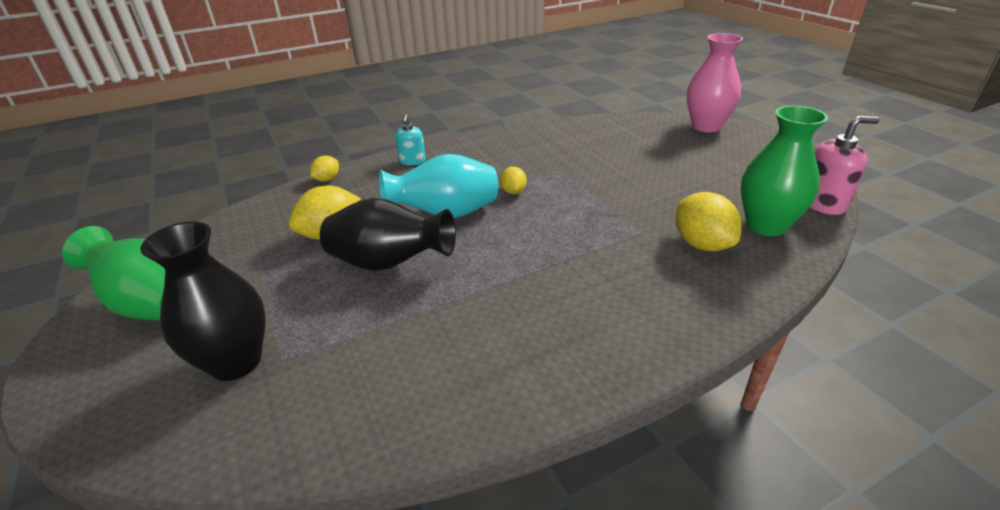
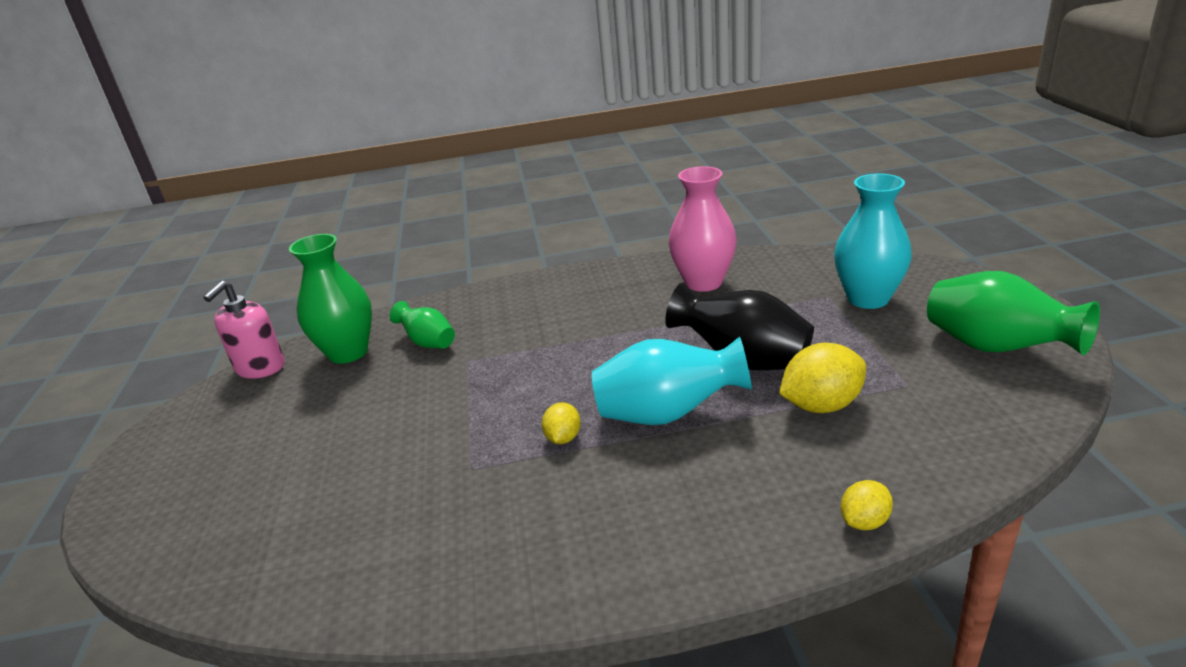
camera: 160 degrees left, 5 degrees down
black vase [140,222,266,381] -> turquoise vase [834,173,912,309]
turquoise soap dispenser [395,114,426,165] -> none
yellow lemon [675,192,742,251] -> green vase [390,301,455,348]
pink vase [687,33,743,133] -> pink vase moved to [668,166,737,292]
pink soap dispenser [810,116,880,215] -> pink soap dispenser turned 75 degrees counterclockwise [203,281,285,379]

